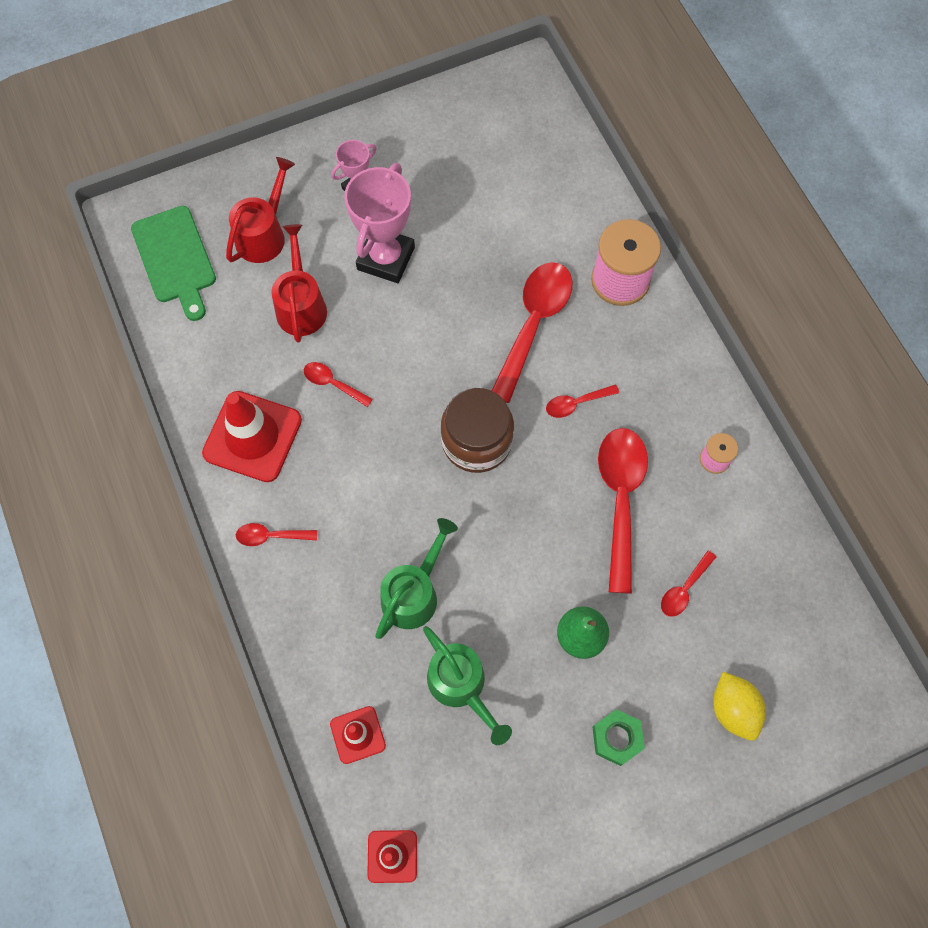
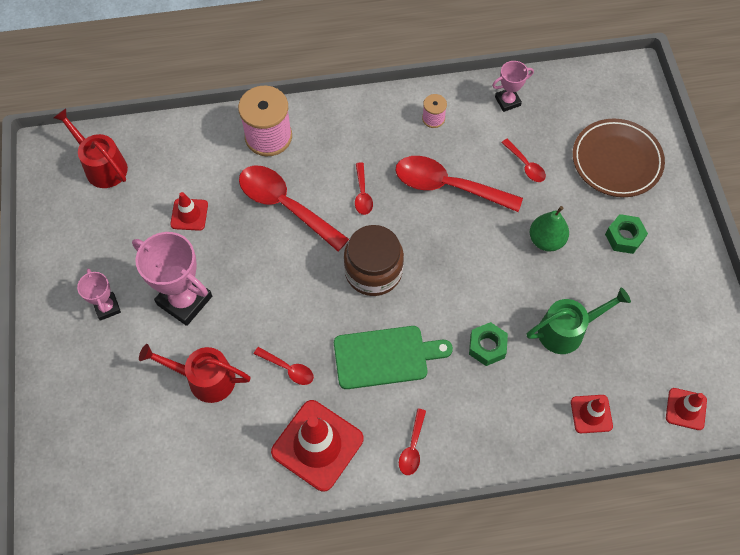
camera: 75 degrees left, 5 degrees down
green cutting board [131,206,216,321] -> green cutting board moved to [334,326,453,389]
red watering can [226,157,295,263] -> red watering can moved to [53,108,128,188]
red spoon [304,362,373,407] -> red spoon turned 105 degrees counterclockwise [254,347,314,385]
green watering can [375,518,458,639] -> green nut [469,322,508,366]
yellow lemon [713,672,766,741] -> brown plate [573,119,665,197]
none -> red traffic cone [170,192,208,231]
none -> pink trophy [492,61,534,112]

